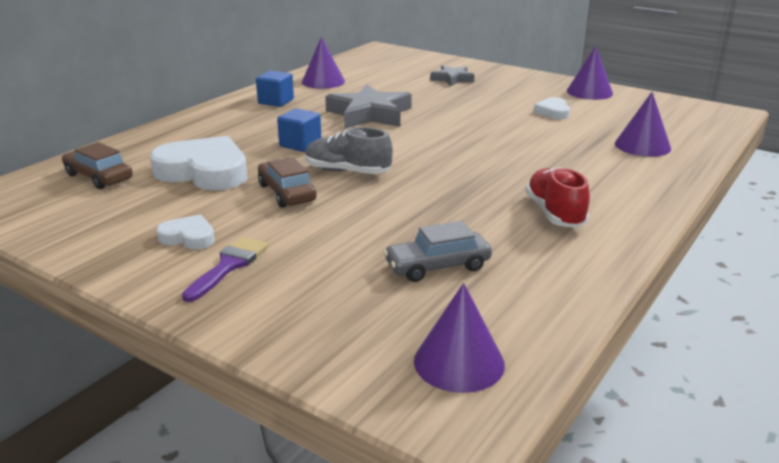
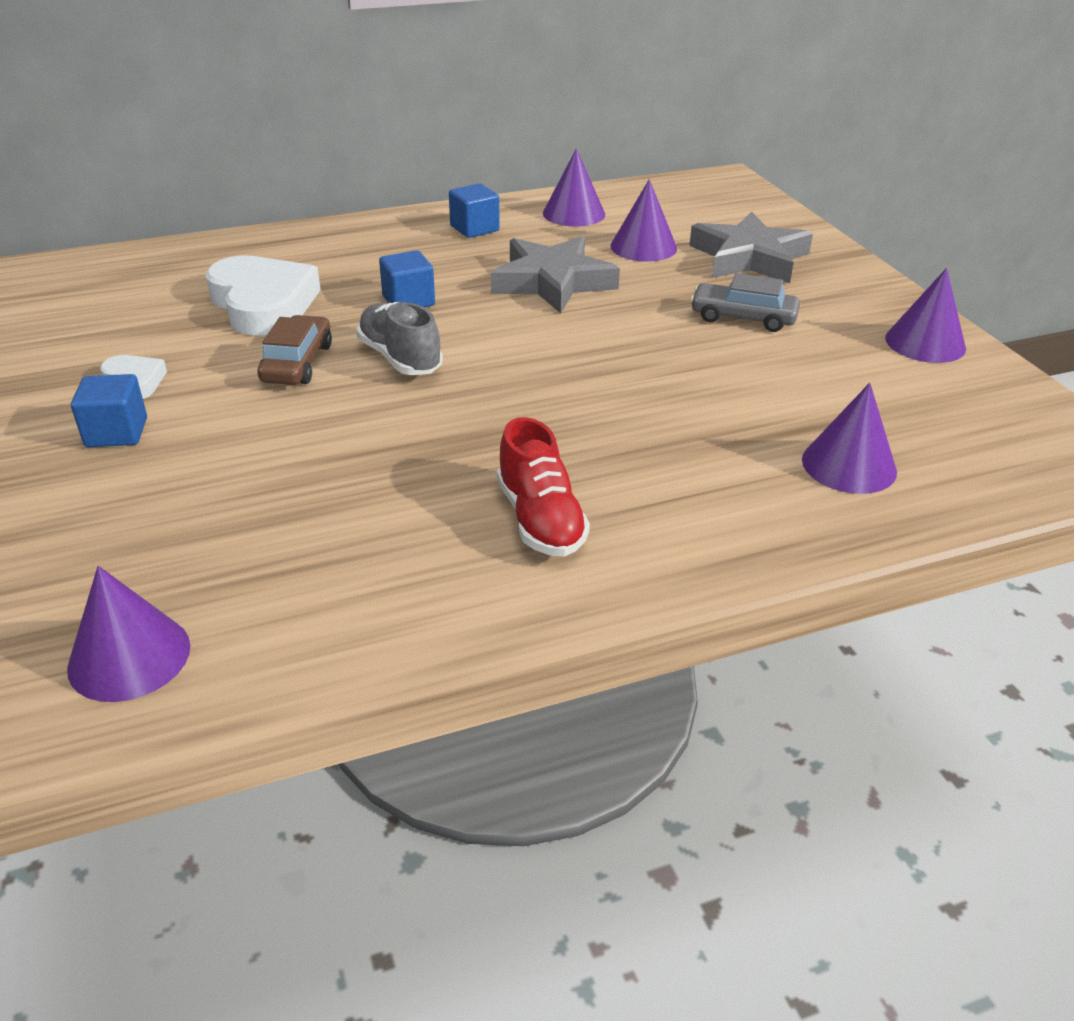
camera: 35 degrees right, 10 degrees up
brown car [62,142,133,189] -> none
purple brush [182,237,268,302] -> blue cube [71,374,147,447]
grey car [384,221,492,282] -> grey car moved to [690,273,800,332]
grey star [430,65,475,86] -> grey star [689,211,813,283], size x1.76
red shoe [525,167,590,228] -> red shoe turned 135 degrees clockwise [497,417,590,557]
white heart [534,97,570,120] -> none
none -> purple cone [611,179,677,262]

